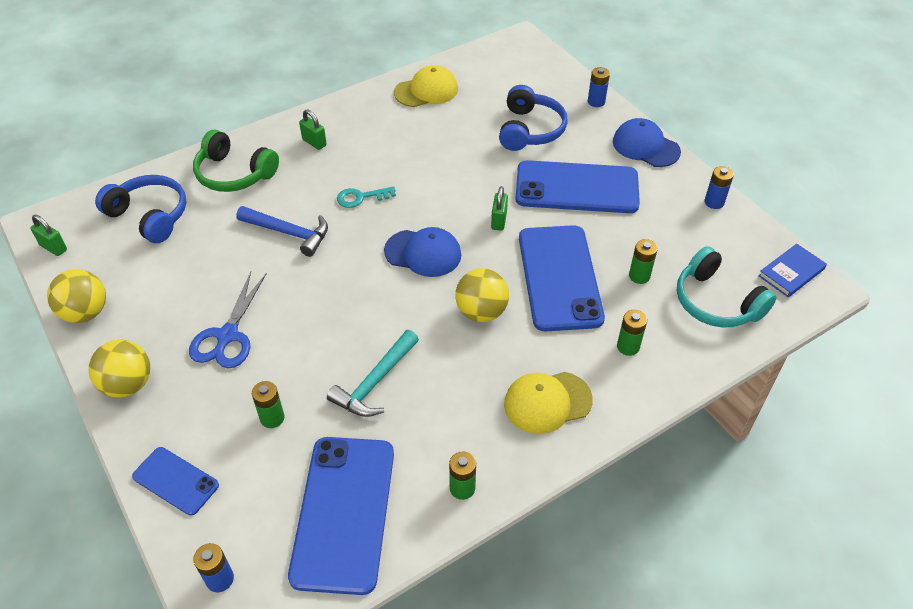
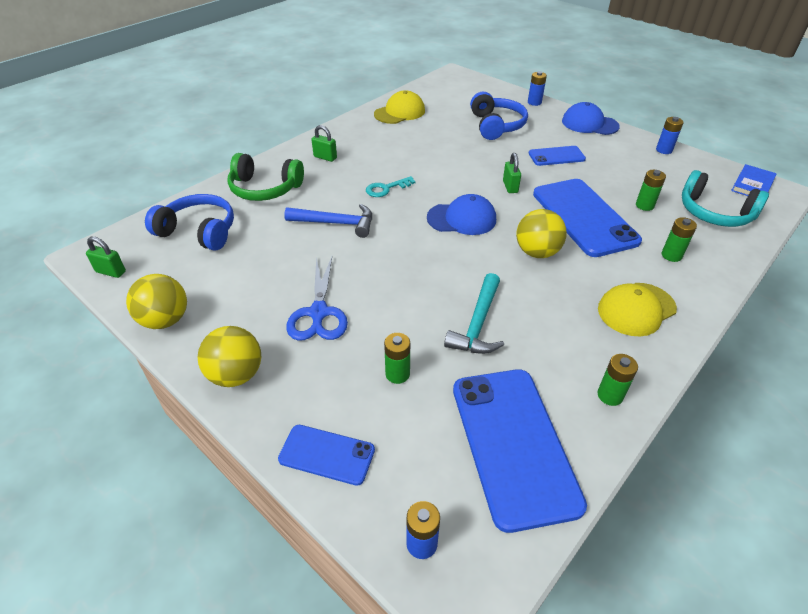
camera: 15 degrees left, 5 degrees down
blue phone [515,160,640,213] -> blue phone [529,146,586,166], size x0.52

